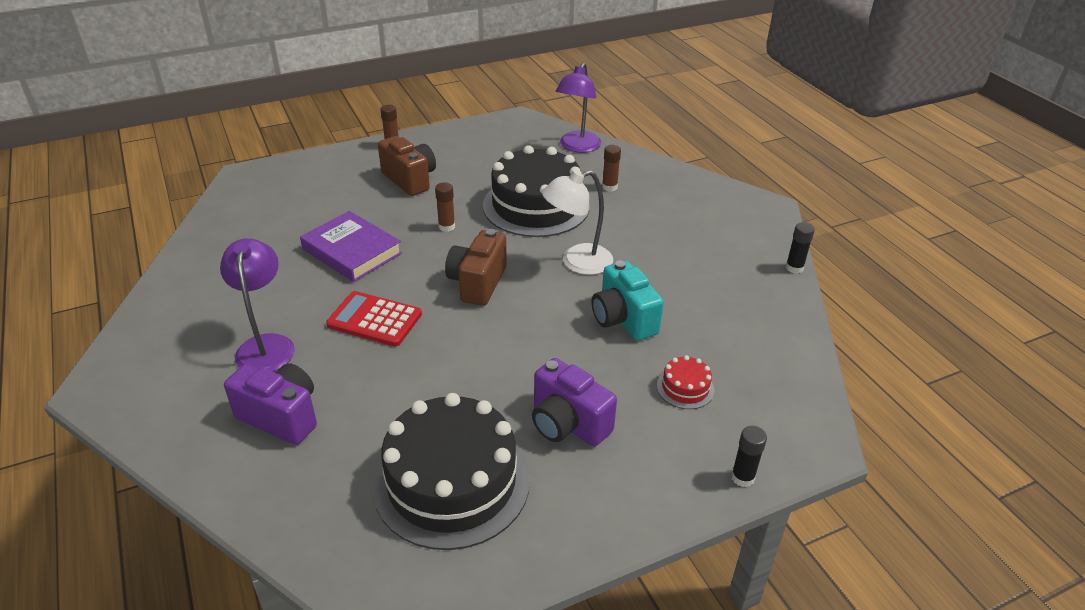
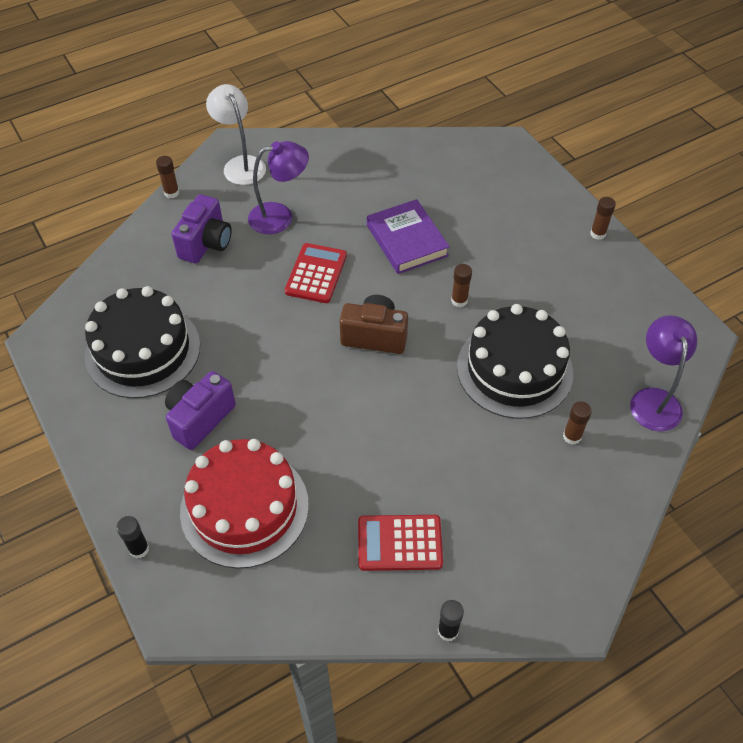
camera: 85 degrees right, 15 degrees up
purple book [300,211,402,282] -> purple book turned 60 degrees counterclockwise [367,199,450,274]
brown camera [378,136,436,196] -> none
white lamp [542,170,613,275] -> white lamp moved to [206,84,266,185]
purple lamp [555,62,601,153] -> purple lamp turned 75 degrees clockwise [630,315,697,431]
turquoise camera [592,260,664,341] -> none
red cake [657,355,714,409] -> red cake [180,439,309,569], size x2.42
none -> brown glue stick [156,156,179,198]
none -> red calculator [358,515,443,571]

